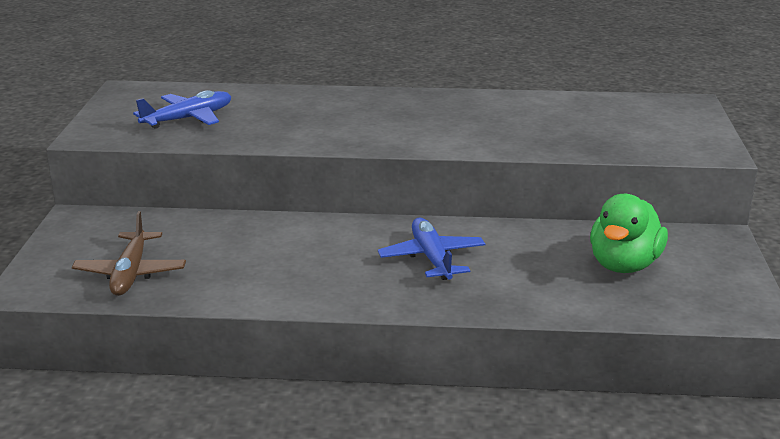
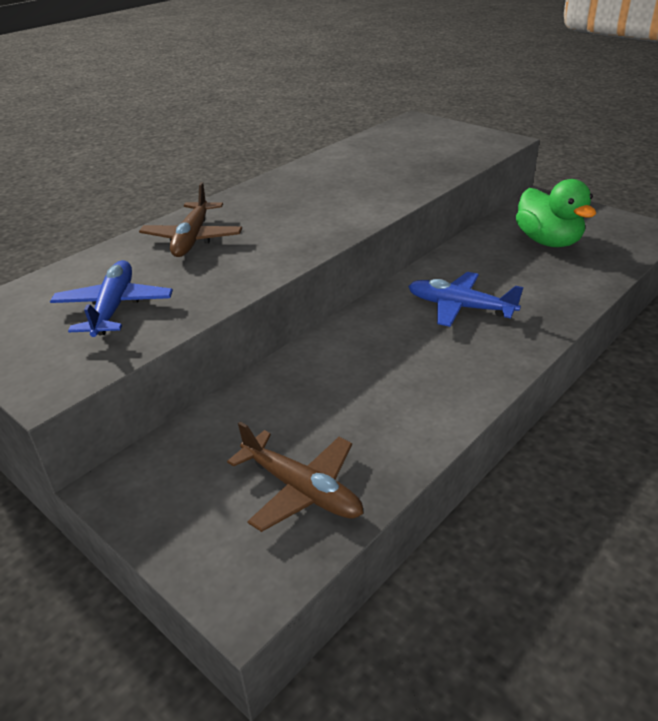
camera: 50 degrees left, 10 degrees up
none -> brown plane [139,182,242,257]

